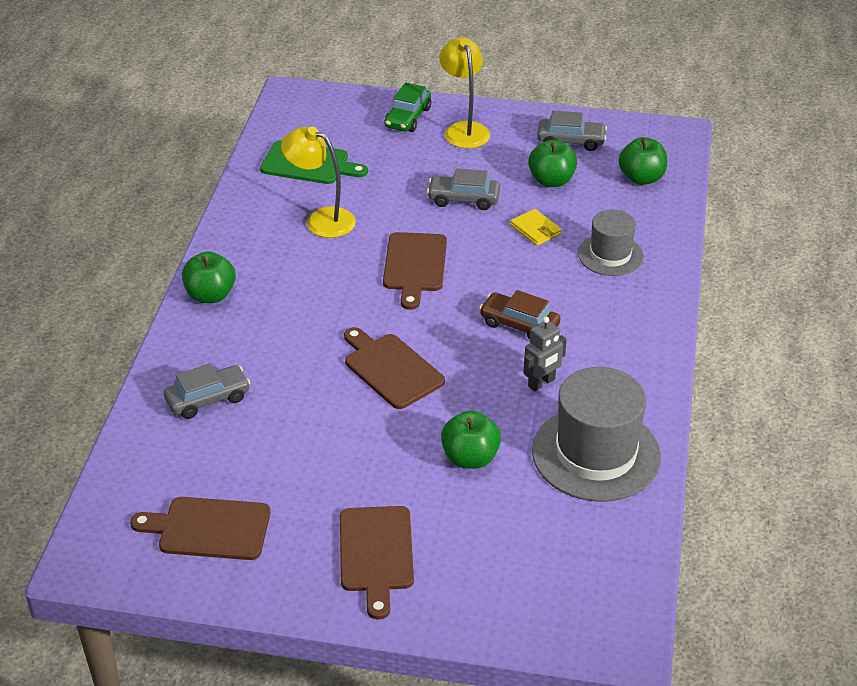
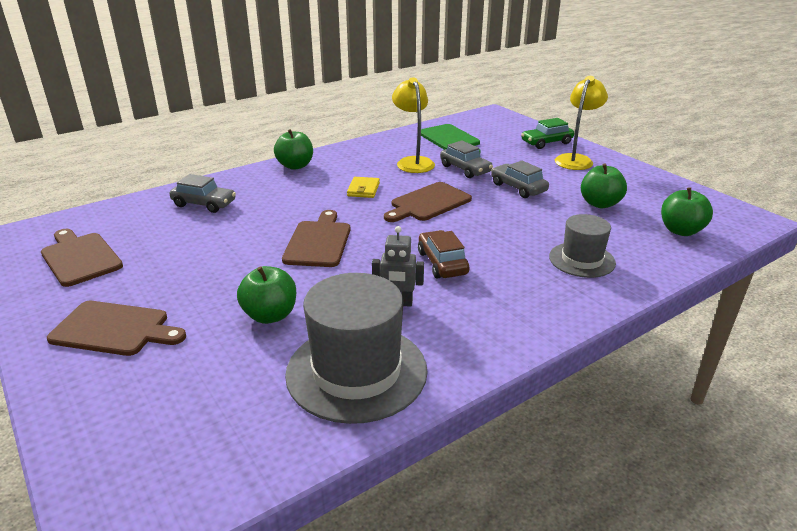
camera: 45 degrees right, 10 degrees down
brown cutting board [340,506,414,620] -> brown cutting board turned 120 degrees counterclockwise [47,301,186,356]
yellow wallet [510,209,562,246] -> yellow wallet moved to [347,177,380,198]
grey car [537,111,607,151] -> grey car moved to [440,140,493,178]

